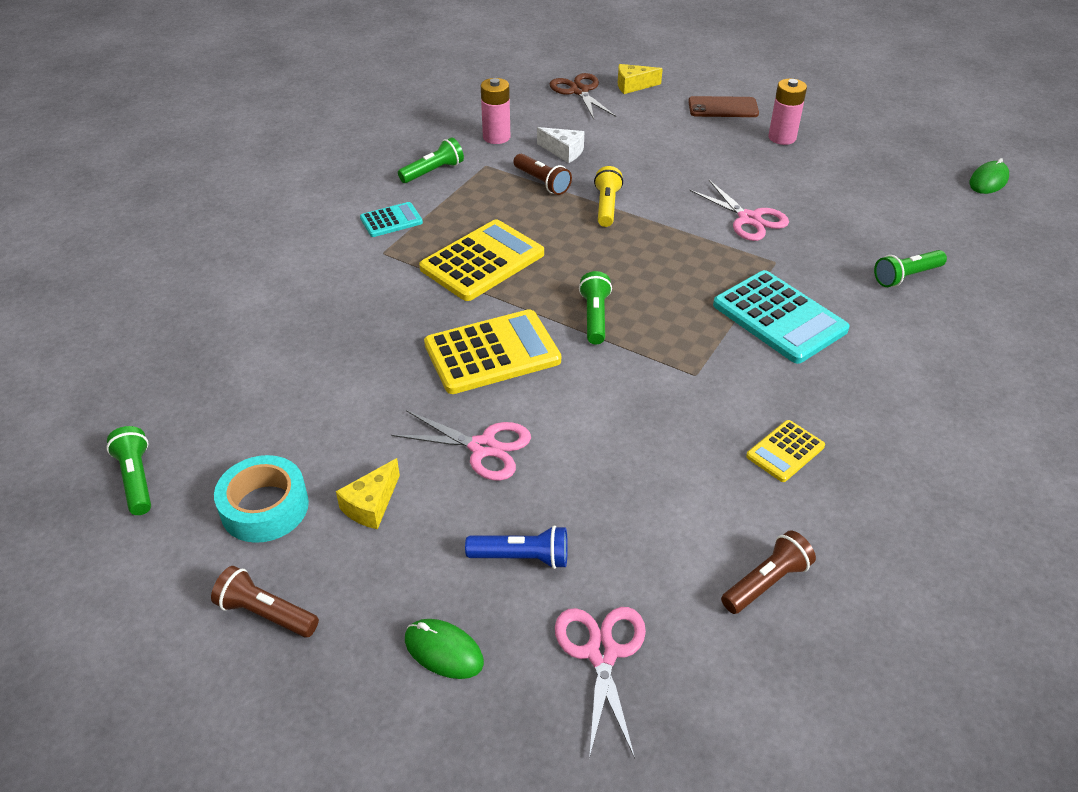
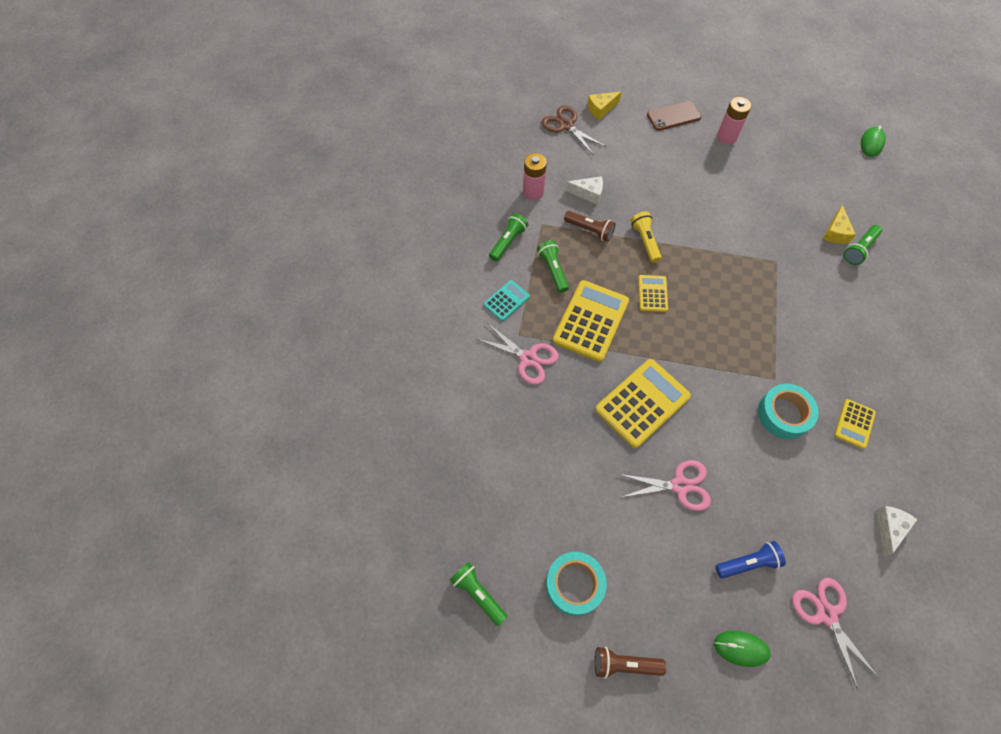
camera: 20 degrees left, 20 degrees up
yellow cheese [336,458,400,529] -> yellow cheese moved to [823,205,856,244]
green flashlight [579,271,612,344] -> green flashlight moved to [537,240,569,293]
pink scissors [689,180,789,241] -> pink scissors moved to [477,324,559,385]
turquoise calculator [713,270,850,364] -> none
brown flashlight [721,530,816,614] -> white cheese [876,506,918,556]
none -> yellow calculator [638,275,668,312]
none -> turquoise tape [758,384,819,439]

